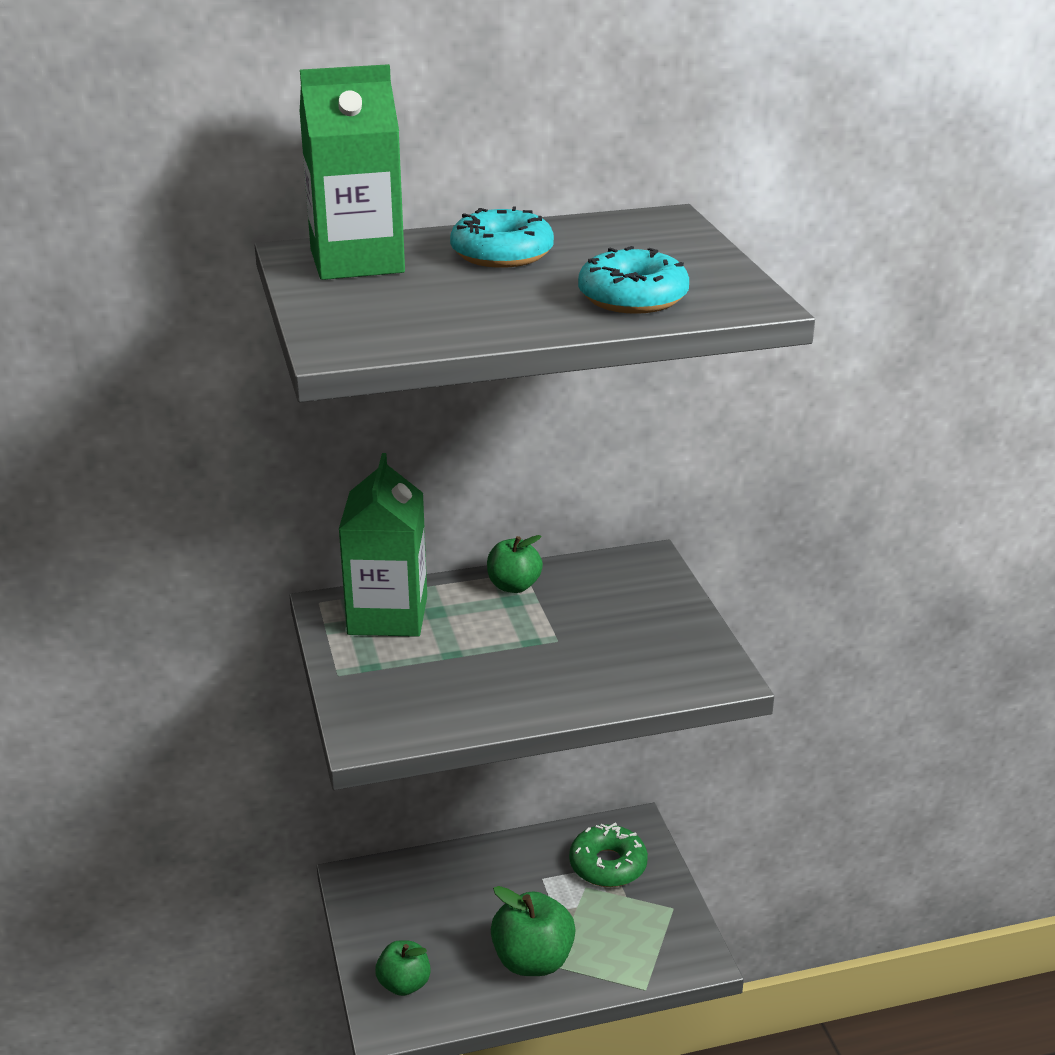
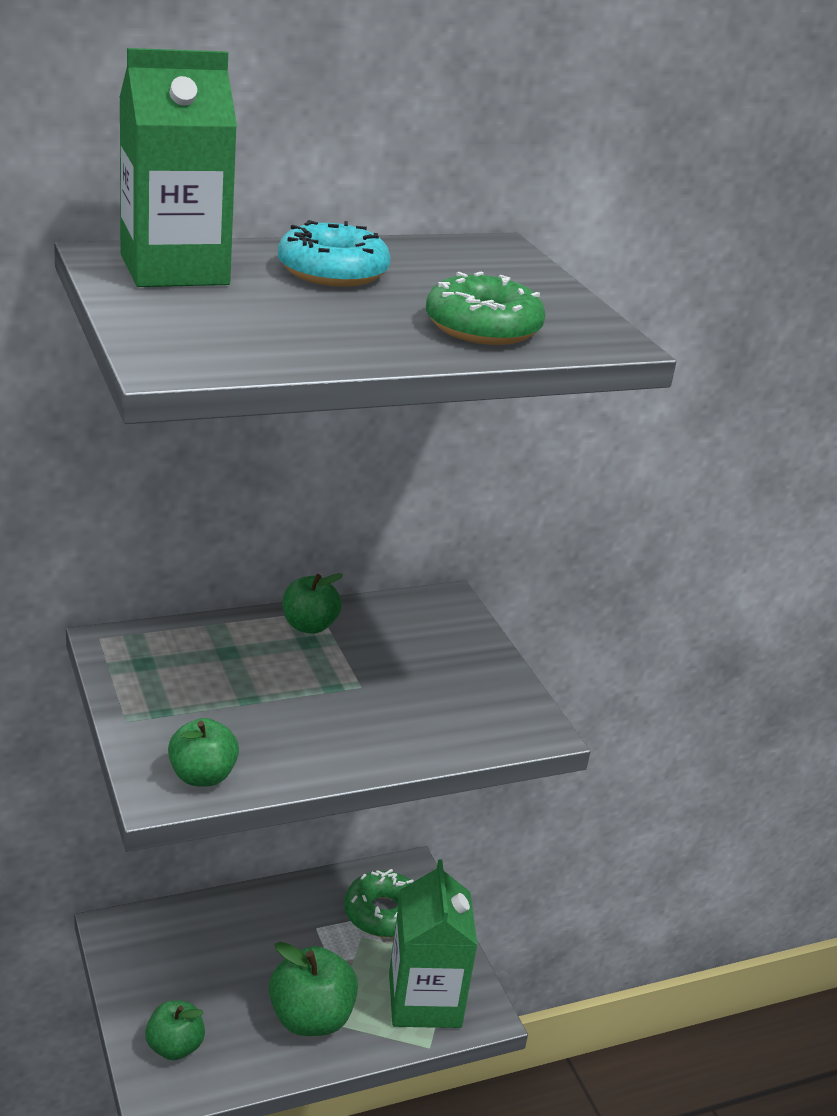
camera: 10 degrees left, 0 degrees up
green carton [338,453,427,637] -> green carton moved to [389,859,478,1028]
turquoise donut [578,246,689,314] -> green donut [426,272,546,345]
none -> green apple [168,718,239,787]

